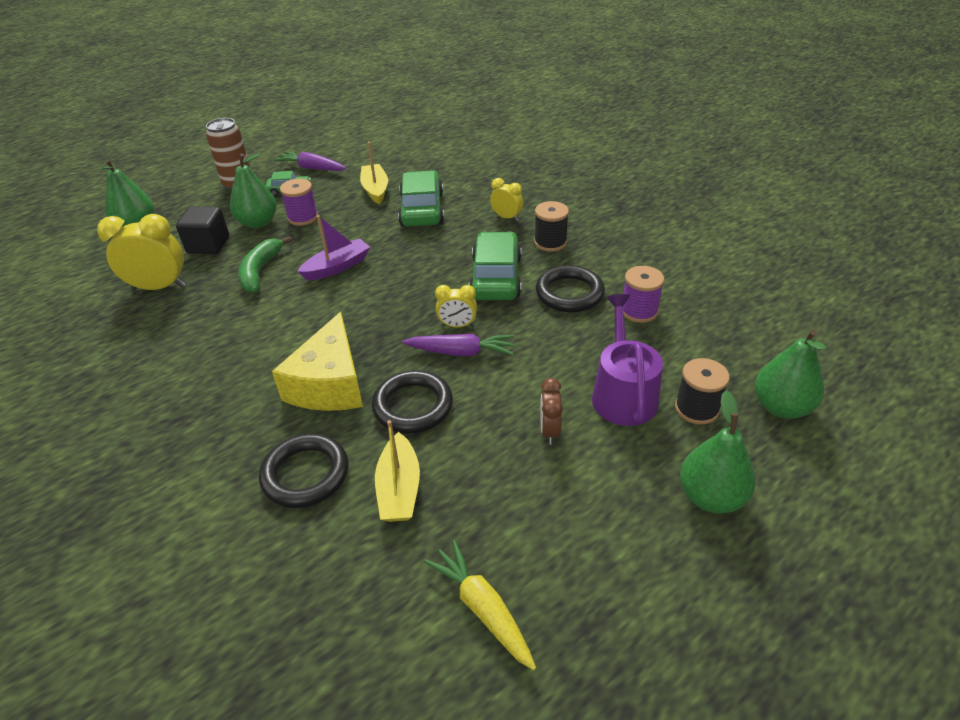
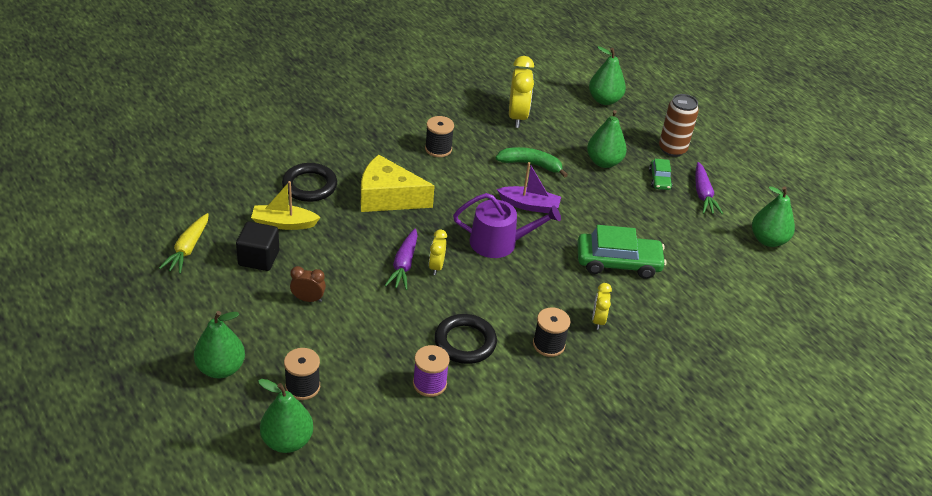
camera: 90 degrees right, 0 degrees up
black cube [176,207,229,254] -> black cube moved to [236,221,279,271]
purple carrot [274,151,347,171] -> purple carrot turned 150 degrees clockwise [695,162,723,214]
purple spool [280,179,318,226] -> none
purple boat [297,215,370,281] -> purple boat turned 45 degrees counterclockwise [497,162,561,213]
yellow boat [360,142,388,204] -> none
black ring [372,370,453,434] -> none
yellow carrot [424,540,536,671] -> yellow carrot turned 135 degrees clockwise [159,213,209,274]
green car [469,232,521,300] -> none
yellow clock [490,178,523,221] -> yellow clock turned 150 degrees clockwise [592,283,612,330]
purple watering can [592,294,663,426] -> purple watering can moved to [453,193,561,258]
none -> black spool [425,116,454,157]
none -> green pear [752,186,795,247]

